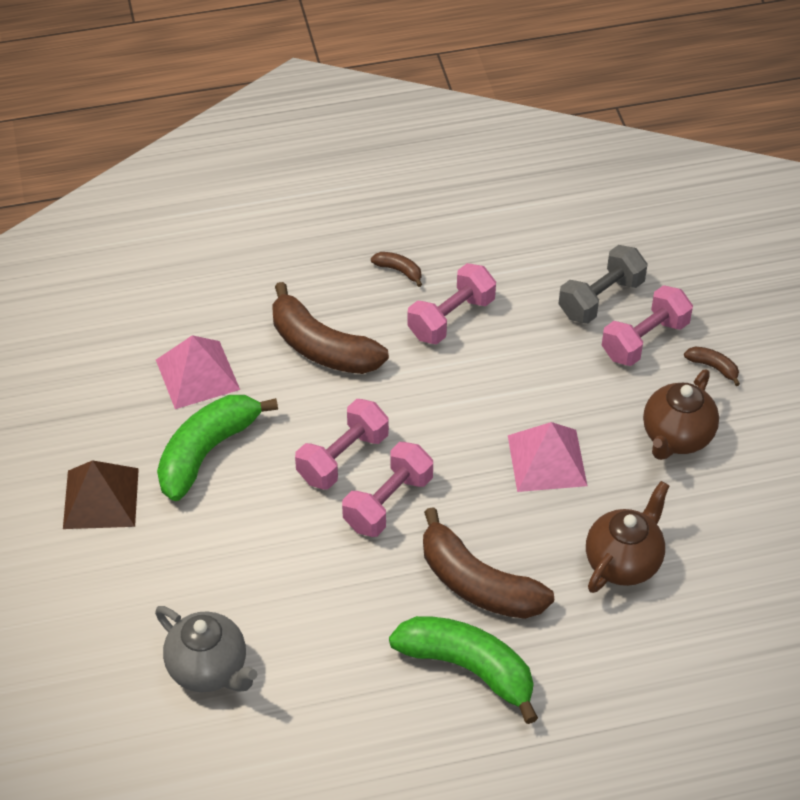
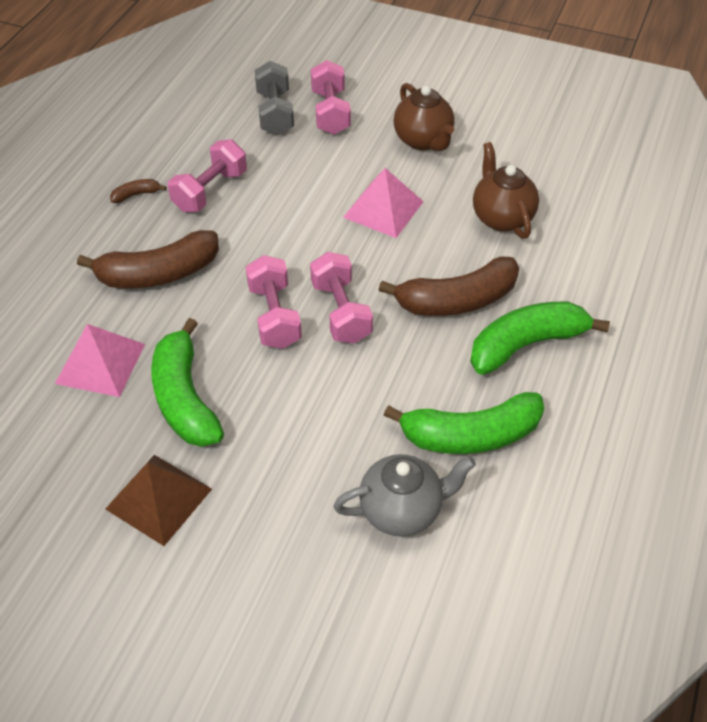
camera: 55 degrees left, 0 degrees up
pink dumbbell [407,263,496,344] -> pink dumbbell turned 45 degrees clockwise [168,139,247,212]
brown banana [684,347,740,386] -> none
none -> green banana [384,392,544,454]

